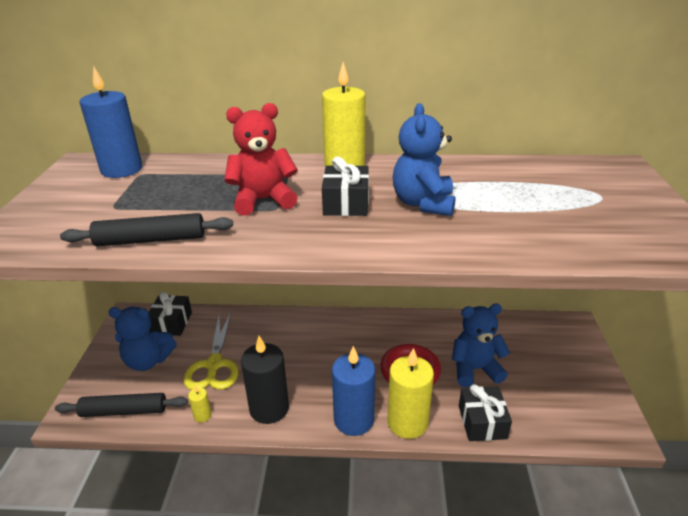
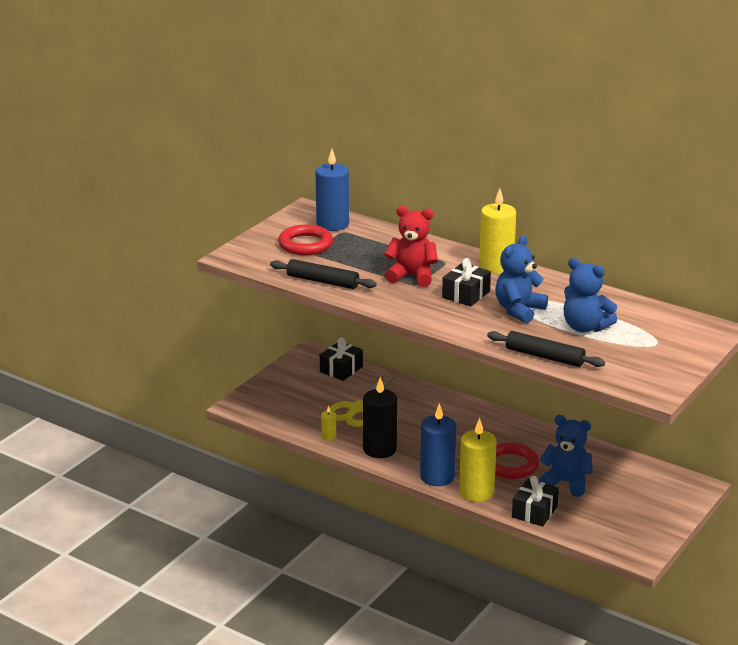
camera: 30 degrees right, 5 degrees down
black rolling pin [55,393,188,417] -> black rolling pin moved to [487,331,605,367]
blue teddy bear [109,307,177,371] -> blue teddy bear moved to [564,258,617,332]
none -> red ring [278,224,333,255]

